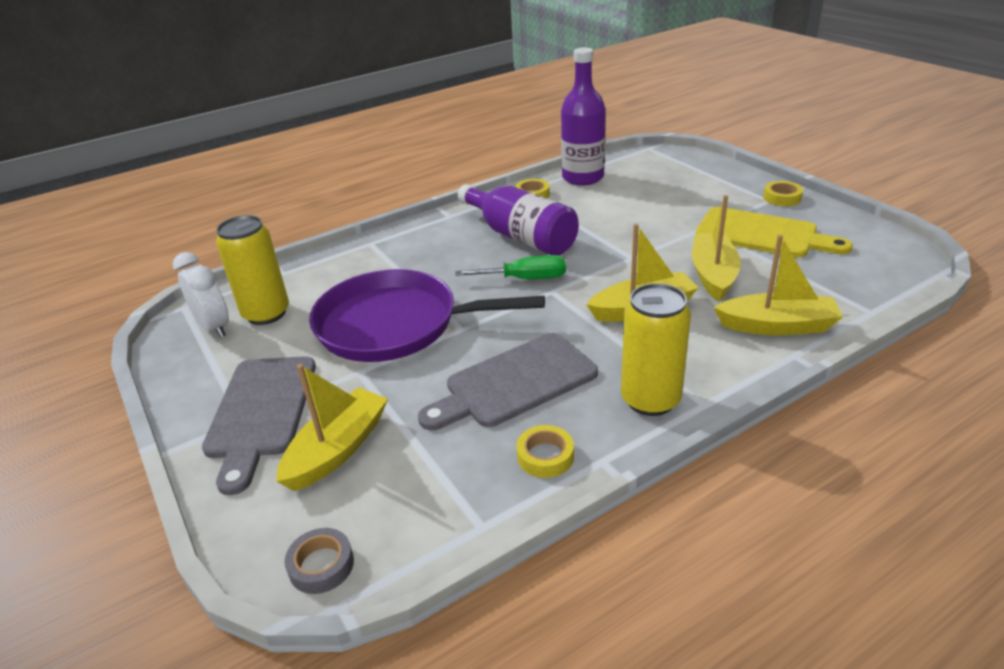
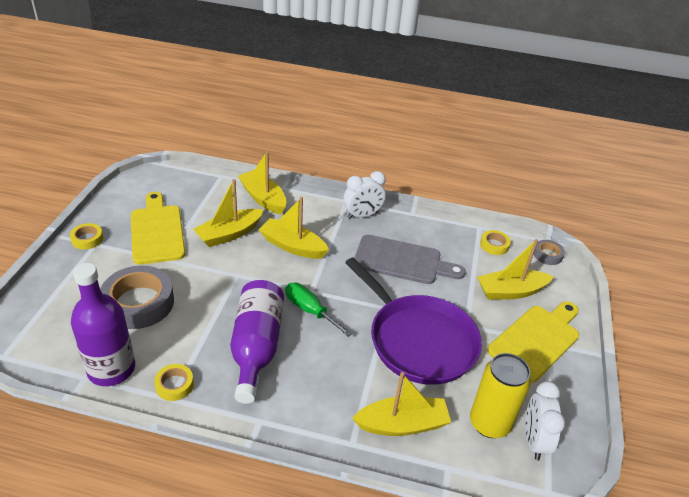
camera: 140 degrees left, 5 degrees up
grey cutting board [202,356,316,495] -> yellow cutting board [487,301,579,383]
yellow tape [516,425,574,478] -> yellow tape moved to [480,230,511,255]
yellow can [621,283,691,416] -> white clock [344,171,386,219]
none -> grey tape [100,266,174,329]
none -> yellow boat [352,372,451,436]

